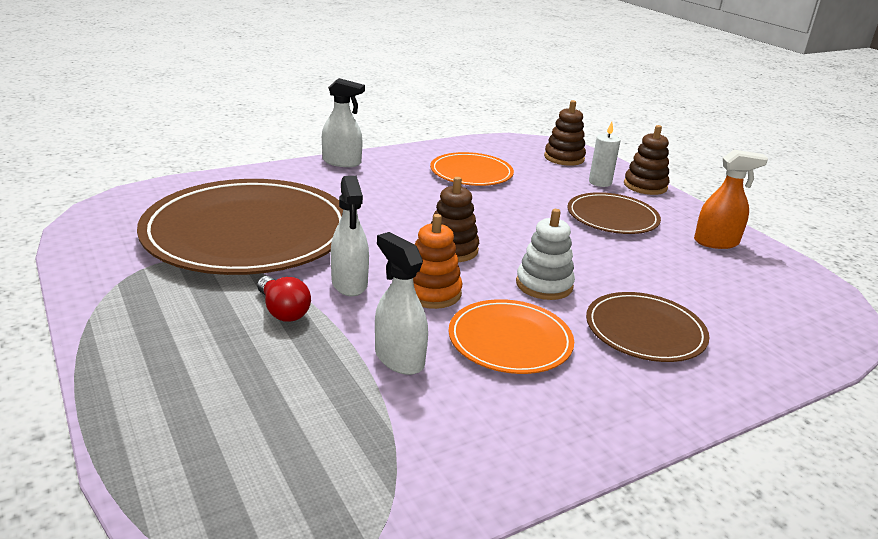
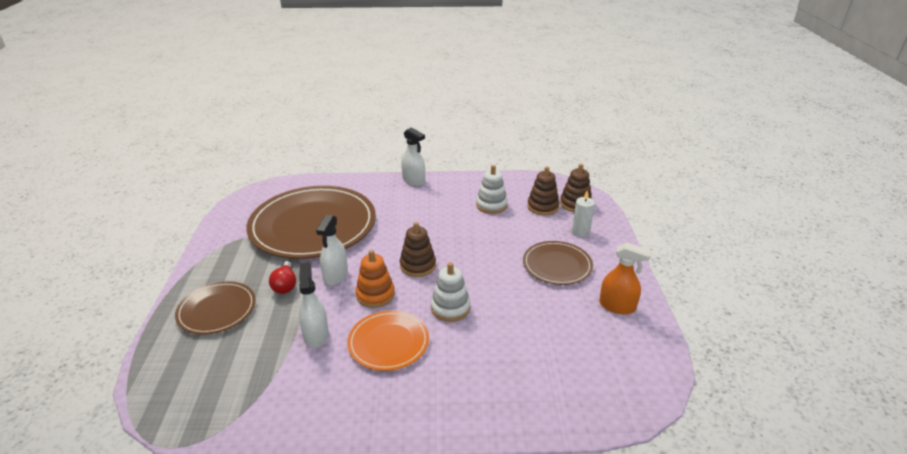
camera: 30 degrees right, 5 degrees up
orange plate [430,152,514,186] -> white stacking toy [476,165,508,214]
brown plate [586,292,709,362] -> brown plate moved to [175,281,256,335]
brown stacking toy [624,125,669,195] -> brown stacking toy moved to [527,166,559,215]

